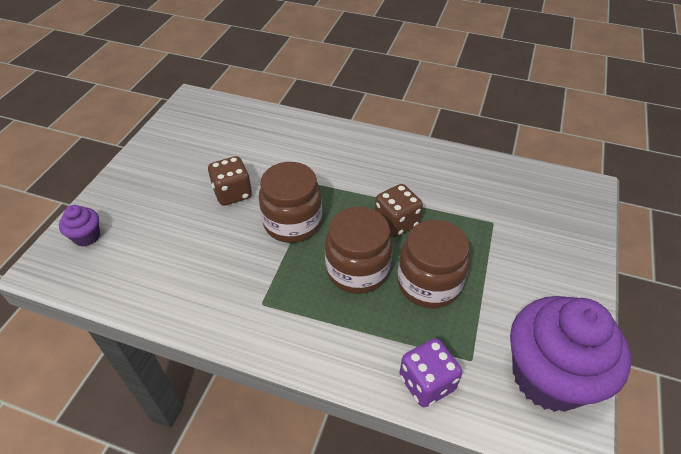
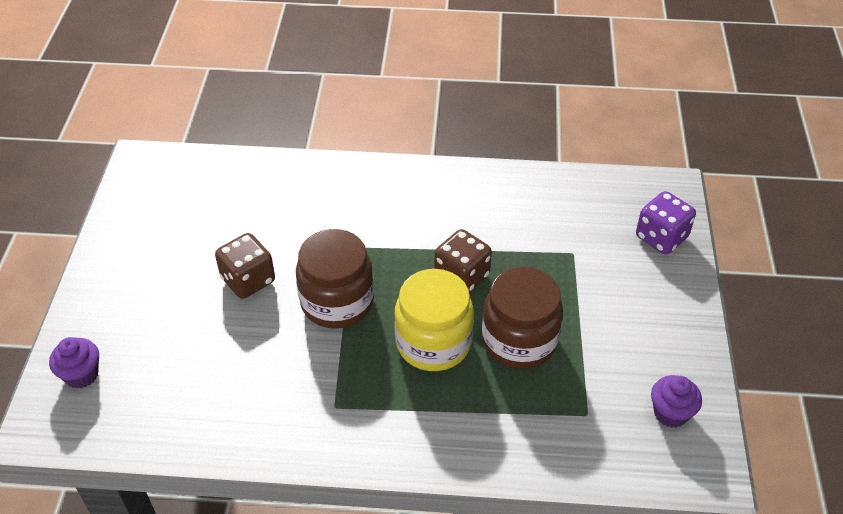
camera: 15 degrees left, 0 degrees up
brown jar [325,207,392,294] -> yellow jar [394,269,474,371]
purple dice [399,338,462,407] -> purple dice moved to [636,191,696,254]
purple cupcake [510,296,631,412] -> purple cupcake [651,375,702,428], size x0.43

